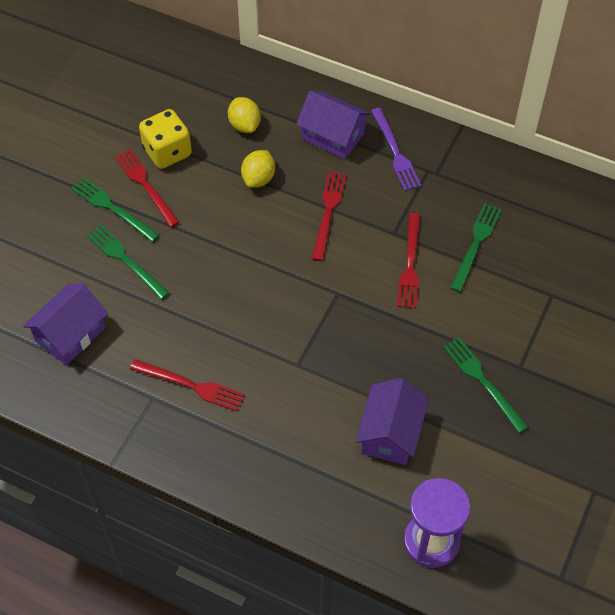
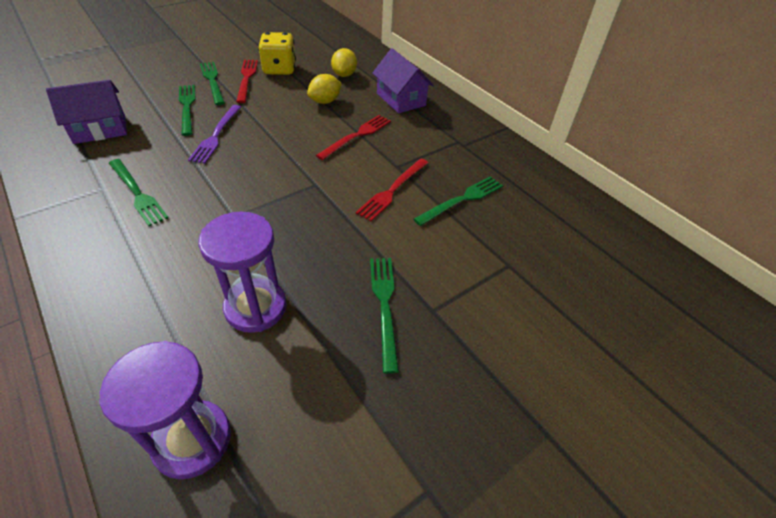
camera: 25 degrees right, 10 degrees down
red fork [130,359,245,412] -> green fork [109,159,169,226]
purple house [355,378,429,465] -> purple hourglass [198,212,287,333]
purple fork [371,108,422,191] -> purple fork moved to [188,105,241,164]

